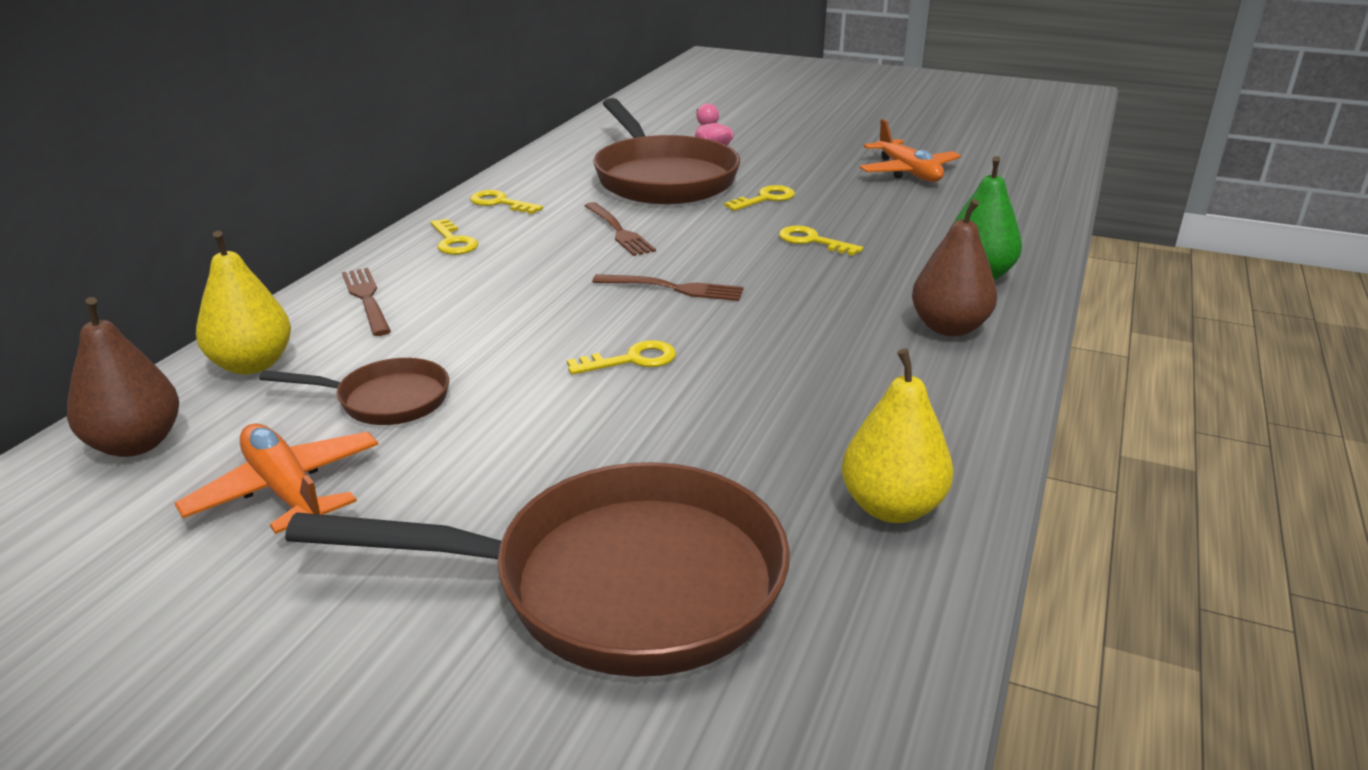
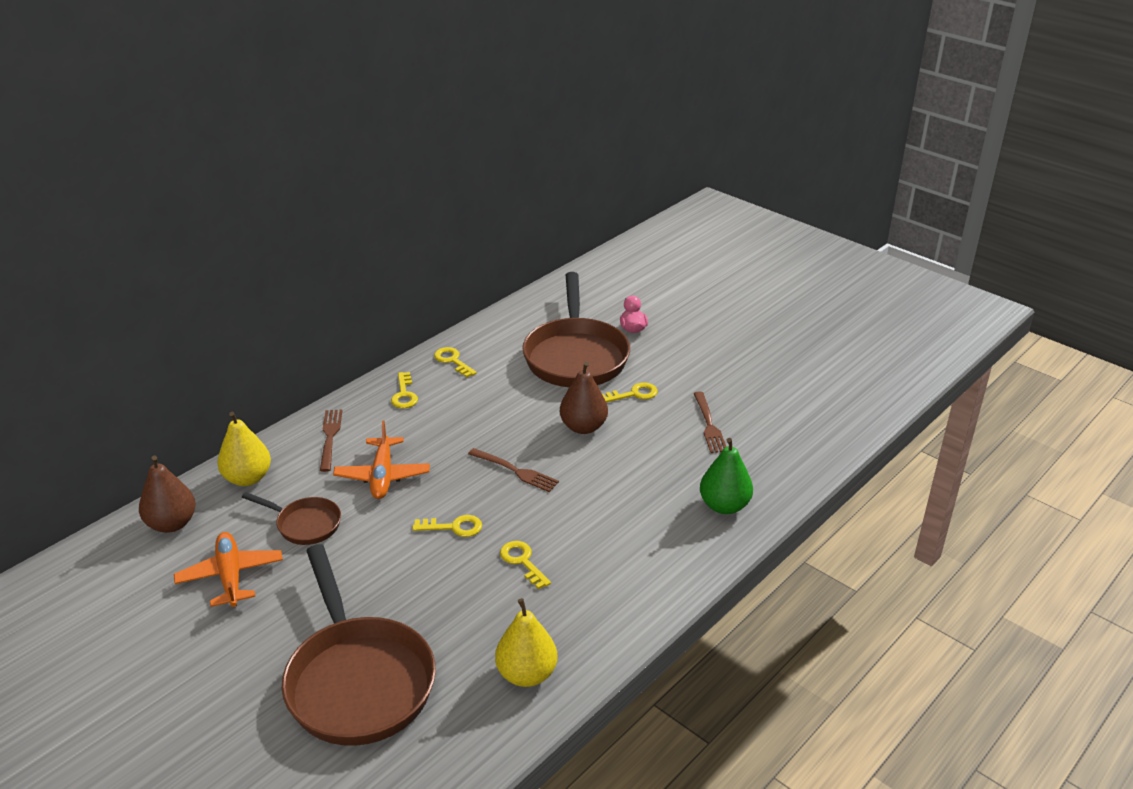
camera: 20 degrees right, 5 degrees up
brown pan [285,462,790,677] -> brown pan turned 45 degrees clockwise [282,544,436,746]
brown fork [585,202,656,256] -> brown fork moved to [693,391,726,453]
yellow key [779,225,863,256] -> yellow key moved to [500,541,551,589]
orange plane [860,119,961,182] -> orange plane moved to [333,420,430,499]
brown pear [912,199,997,336] -> brown pear moved to [560,362,608,434]

